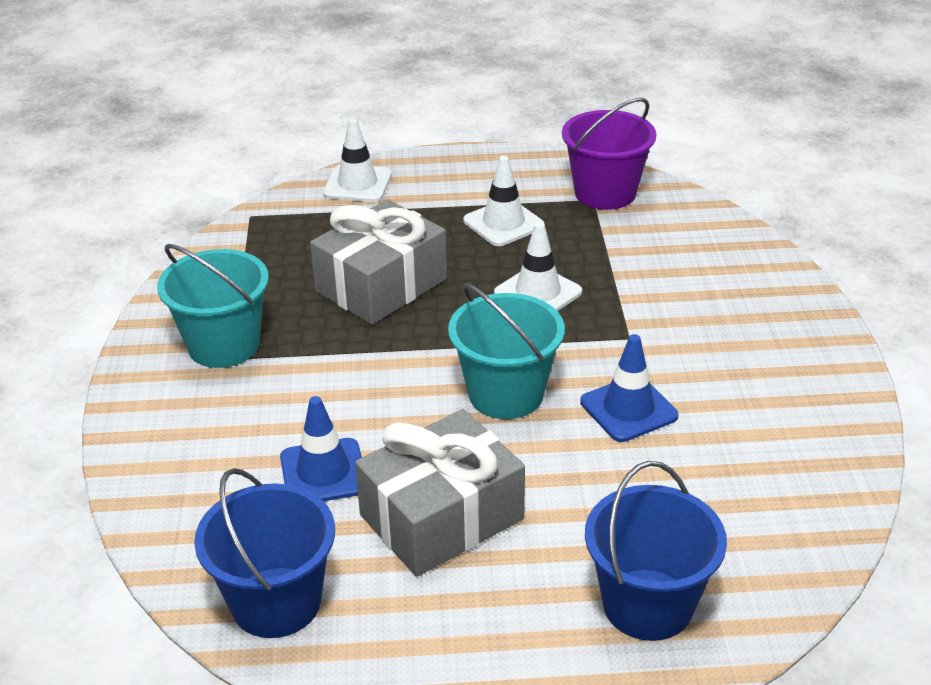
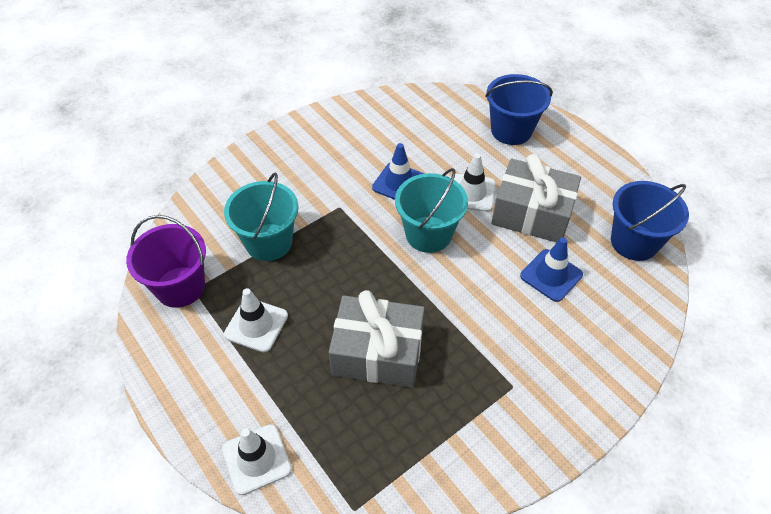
camera: 125 degrees left, 15 degrees up
turquoise bucket [157,244,269,368] -> turquoise bucket moved to [224,173,299,261]
white traffic cone [494,222,582,311] -> white traffic cone moved to [454,153,495,212]

